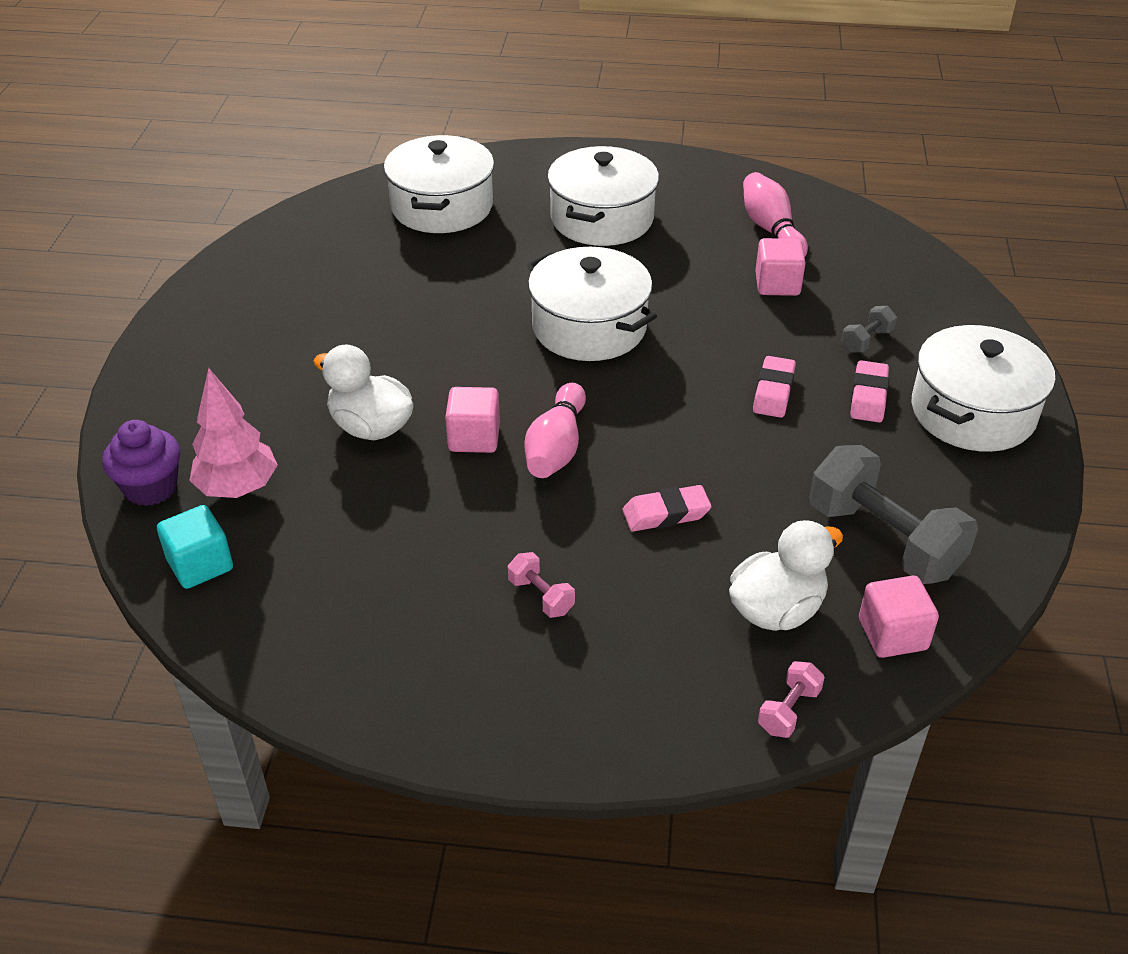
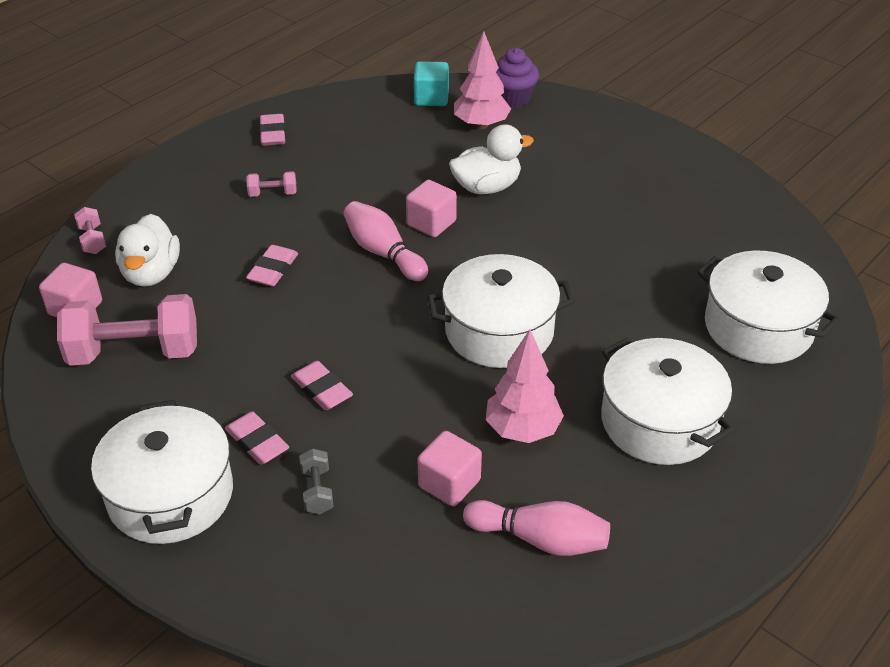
camera: 125 degrees right, 0 degrees up
grey dumbbell [809,445,978,584] -> pink dumbbell [57,294,197,366]
none -> pink eraser [259,114,285,146]
none -> pink tree [486,330,564,443]

